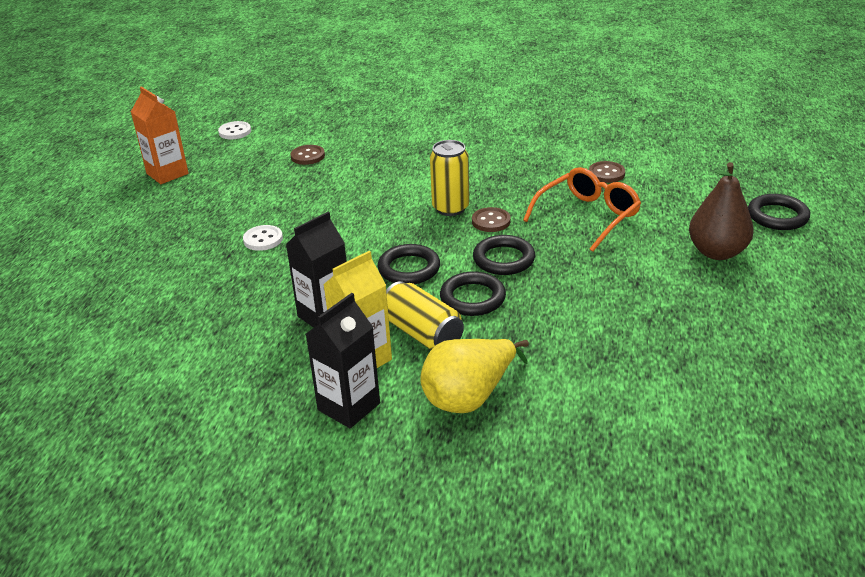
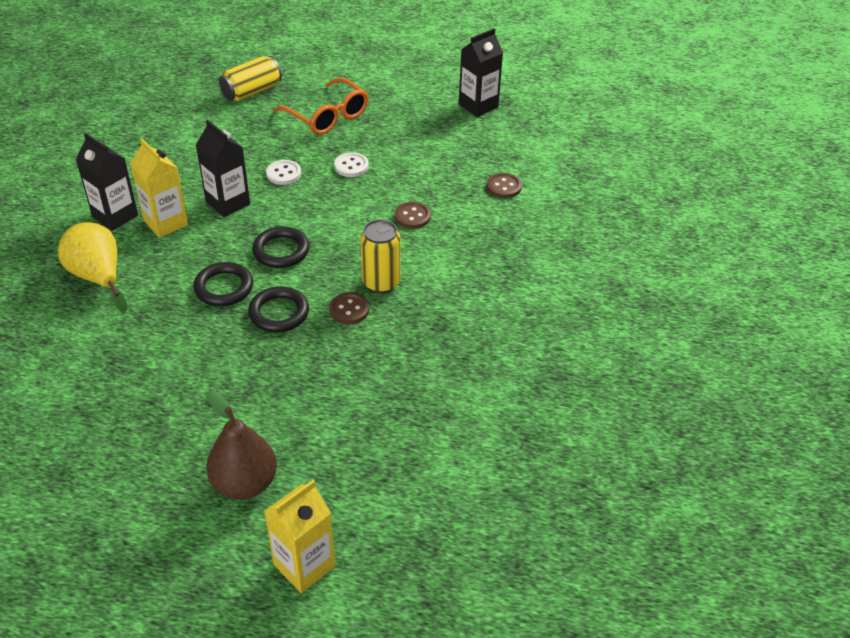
camera: 90 degrees right, 10 degrees up
orange carton [131,86,189,184] -> black carton [459,28,503,117]
white button [218,121,251,139] -> white button moved to [266,160,301,185]
yellow can [386,281,464,350] -> yellow can moved to [219,56,282,102]
orange glasses [523,167,641,252] -> orange glasses moved to [274,78,369,135]
brown button [589,161,625,183] -> brown button moved to [395,202,431,229]
black ring [748,194,810,230] -> yellow carton [264,480,335,593]

